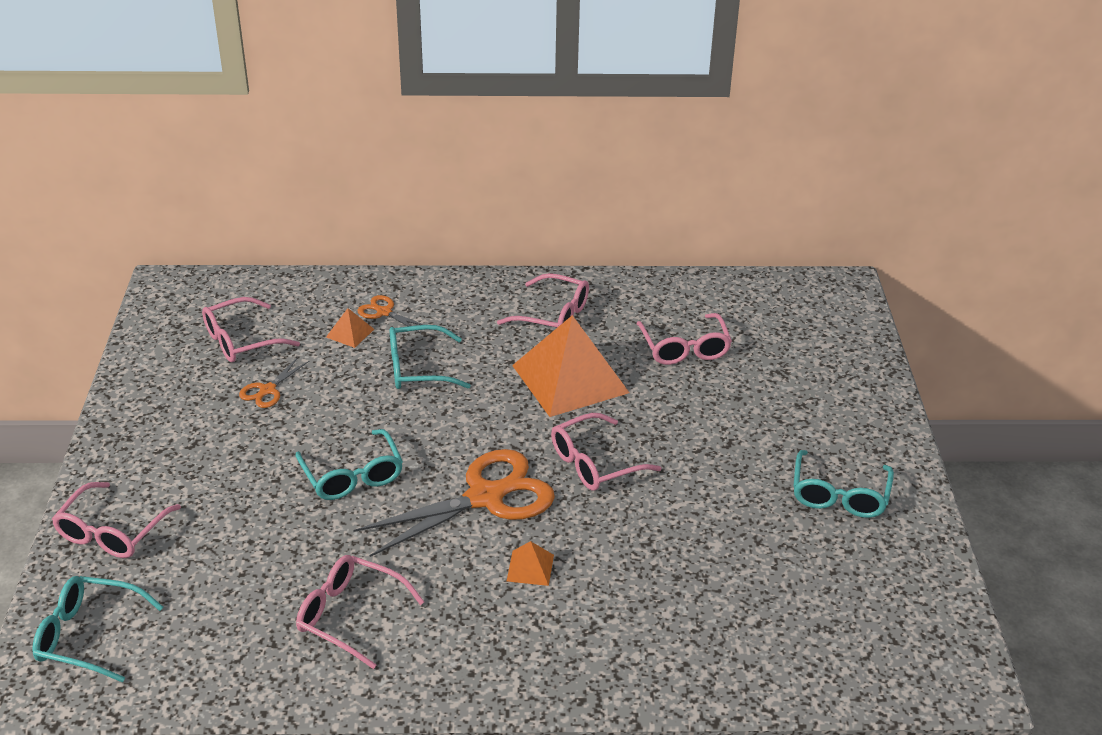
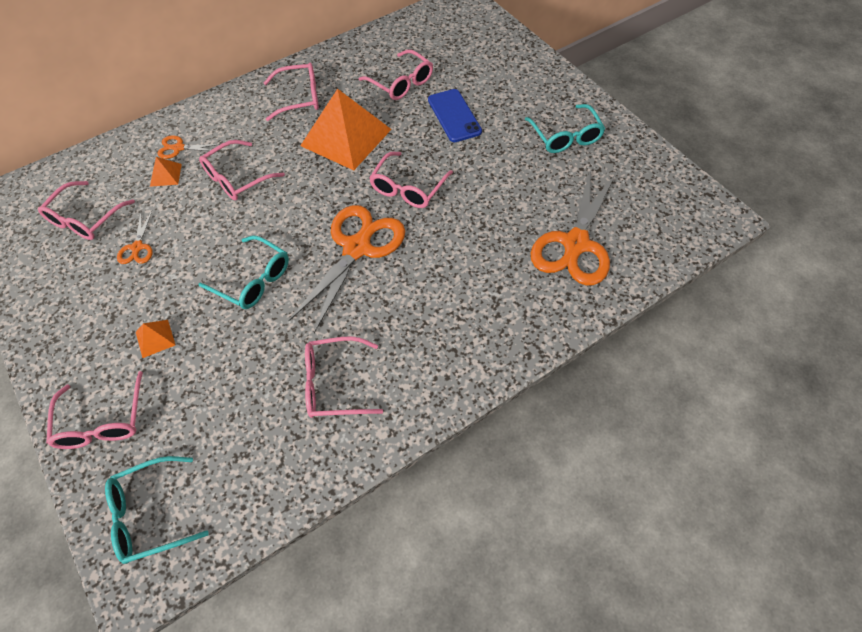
camera: 30 degrees left, 20 degrees up
turquoise glasses [390,325,471,389] -> pink glasses [199,140,285,200]
orange pyramid [507,541,554,586] -> orange pyramid moved to [136,320,175,358]
none -> blue phone [428,89,482,142]
none -> orange scissors [531,168,616,286]

